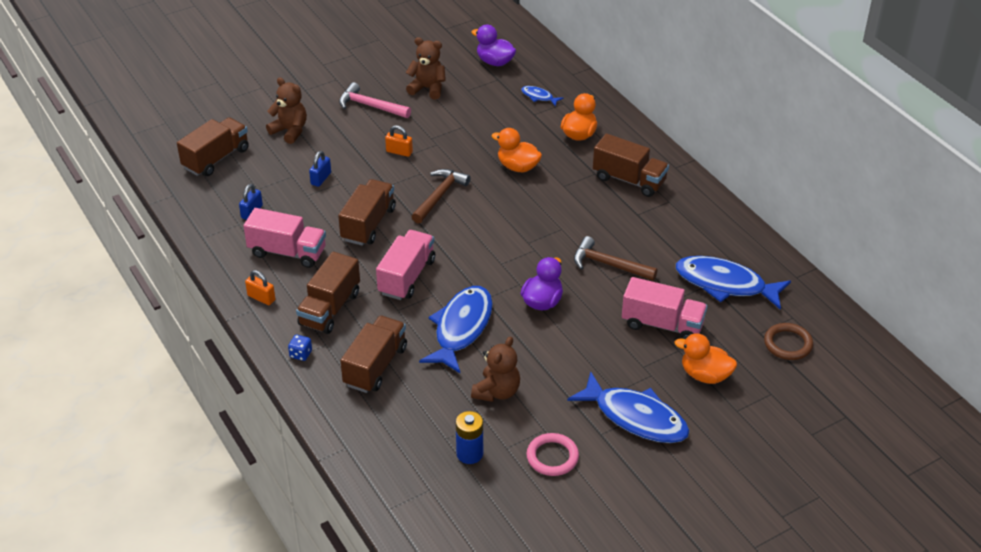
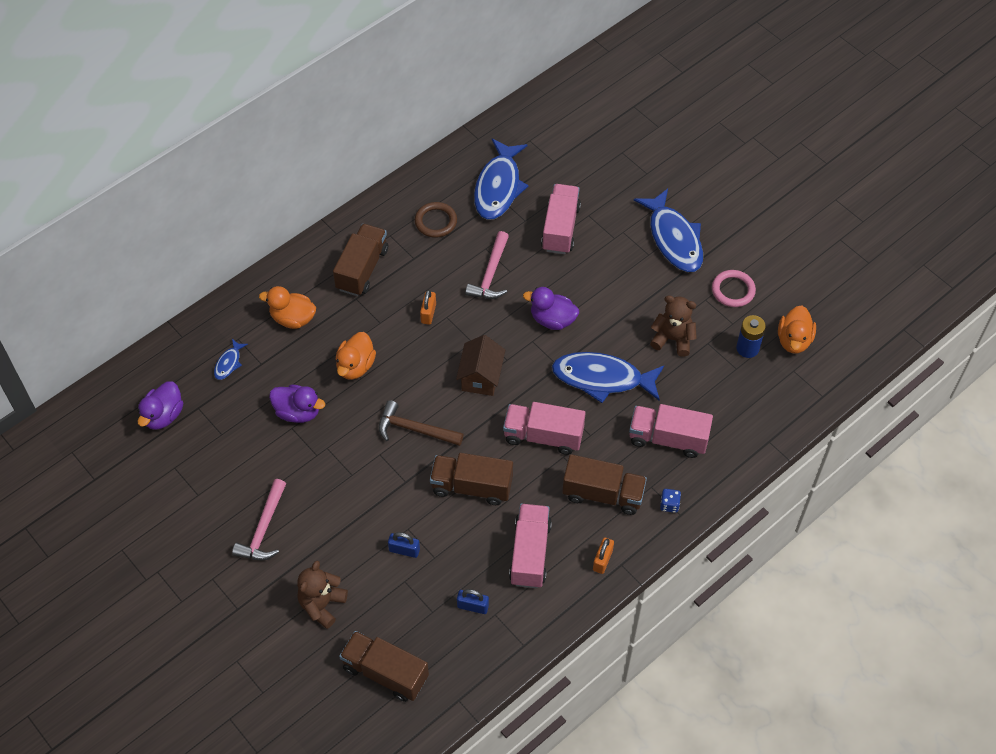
camera: 100 degrees left, 15 degrees up
brown truck [340,316,407,393] -> pink truck [629,404,713,458]
orange padlock [385,125,413,157] -> orange padlock moved to [420,290,436,325]
brown teddy bear [406,37,446,99] -> none
blue fish [567,372,690,443] -> blue fish turned 135 degrees clockwise [634,189,703,272]
brown hammer [574,236,658,281] -> pink hammer [465,231,509,299]
orange duck [675,333,737,384] -> orange duck moved to [778,305,816,353]
brown ring [764,323,813,360] -> brown ring moved to [415,202,457,238]
none -> purple duck [269,384,325,423]
none -> brown house [456,335,505,396]

